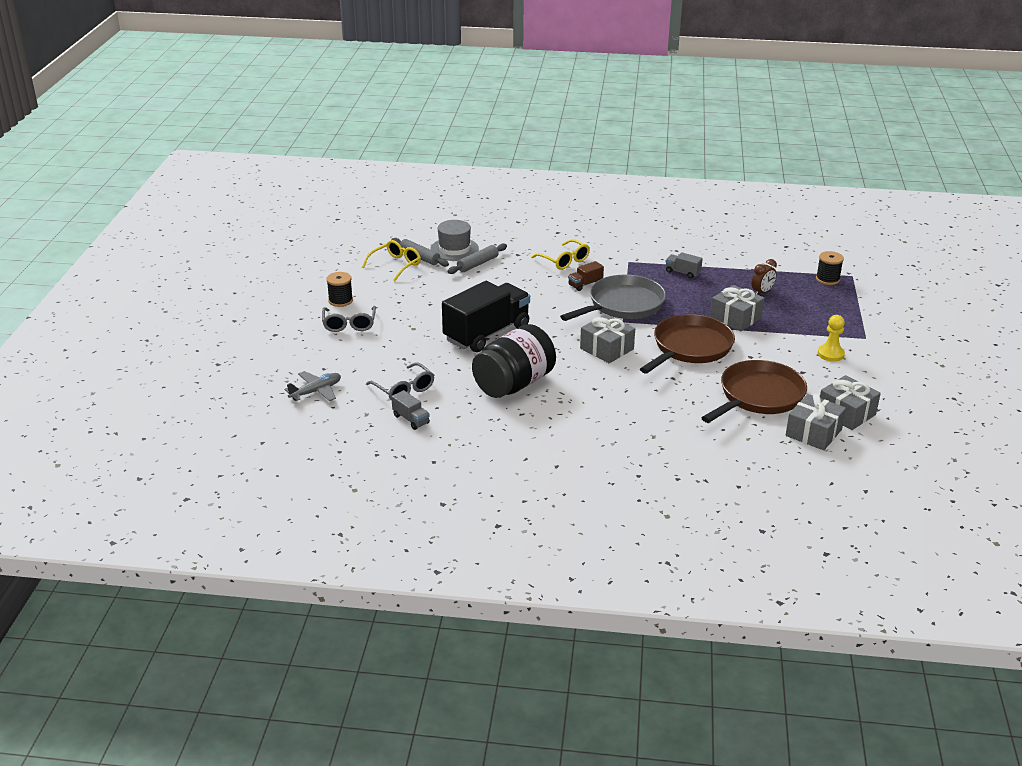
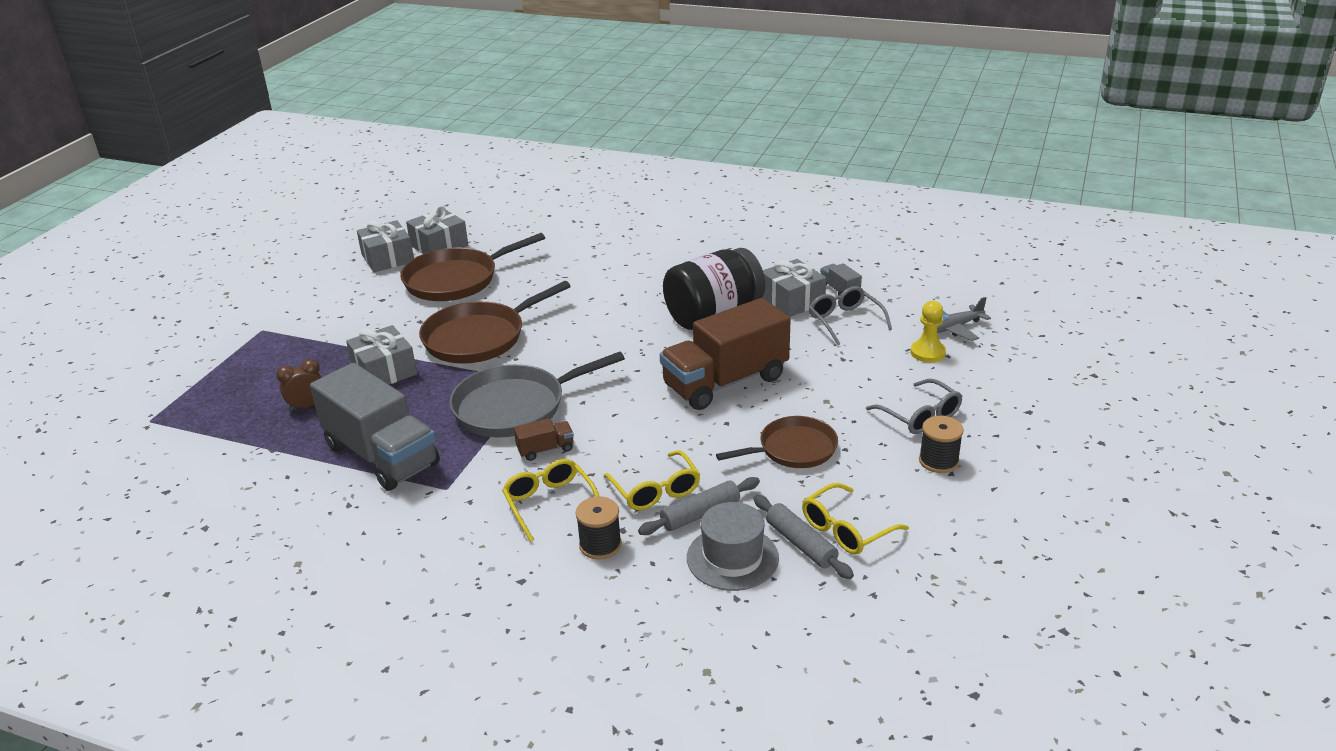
camera: 165 degrees left, 0 degrees up
grey glasses [322,306,376,332] -> grey glasses turned 135 degrees clockwise [866,379,962,434]
black truck [442,281,530,352] -> brown truck [660,298,791,410]
grey gift [580,314,635,363] -> grey gift moved to [762,259,826,317]
grey truck [665,252,703,278] -> grey truck [310,363,440,491], size x2.42
black spool [816,251,844,285] -> black spool moved to [576,497,622,559]
yellow pawn [818,315,845,362] -> yellow pawn moved to [910,301,946,363]
none -> yellow glasses [603,450,701,510]
none -> brown pan [716,416,838,468]

